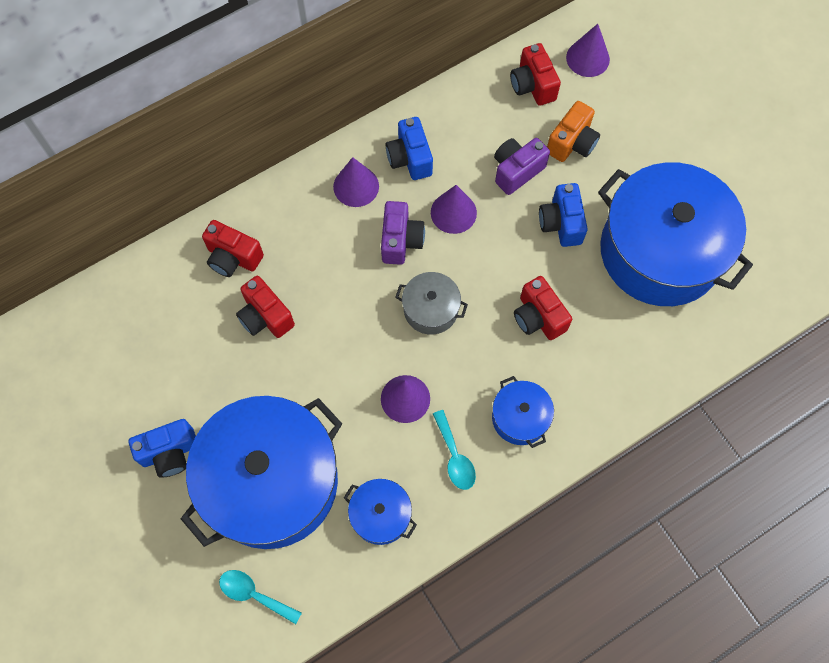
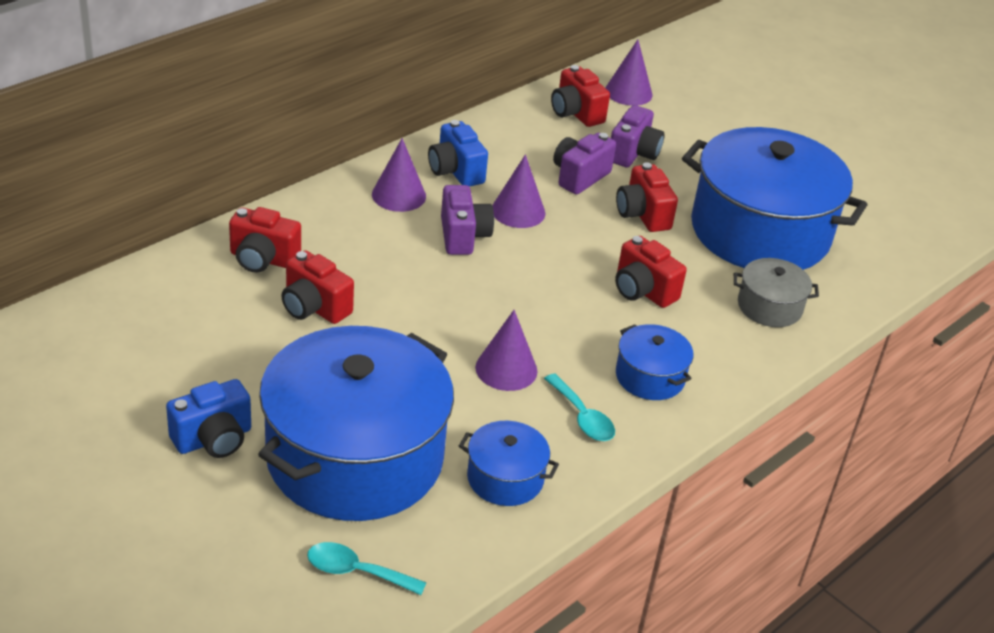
camera: 15 degrees left, 30 degrees down
grey pot [395,272,468,335] -> grey pot moved to [734,258,819,327]
blue camera [539,183,588,247] -> red camera [616,162,678,232]
orange camera [547,101,600,162] -> purple camera [611,105,665,168]

